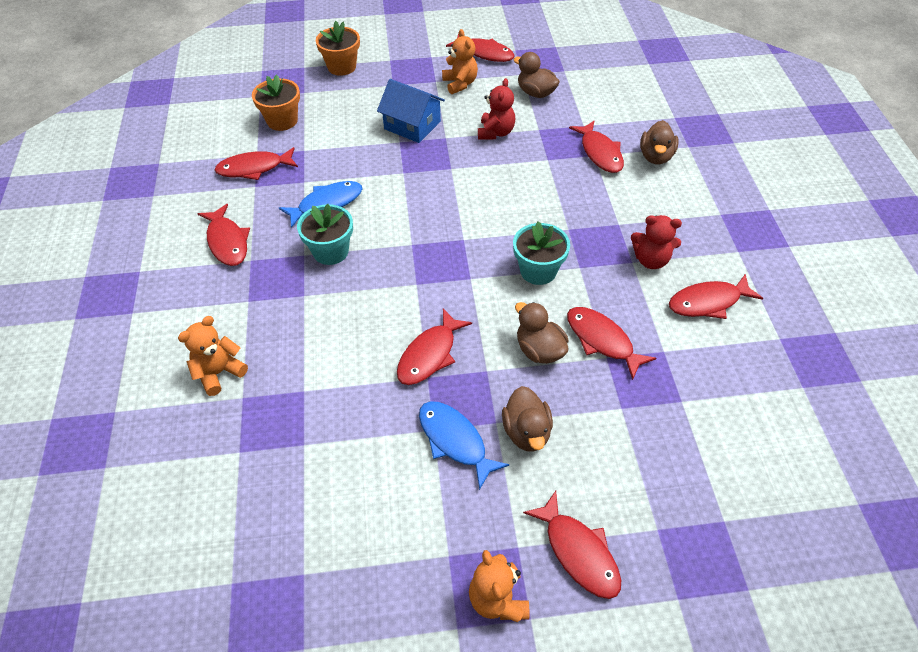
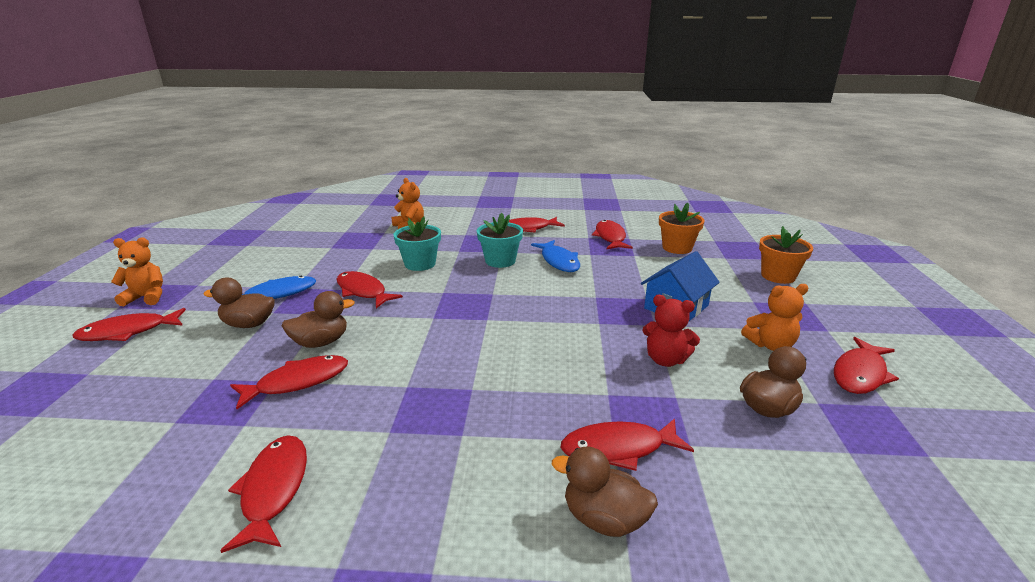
camera: 100 degrees right, 25 degrees down
turquoise flower pot [513,221,570,285] -> turquoise flower pot moved to [393,217,441,271]
red teddy bear [631,215,682,269] -> none

